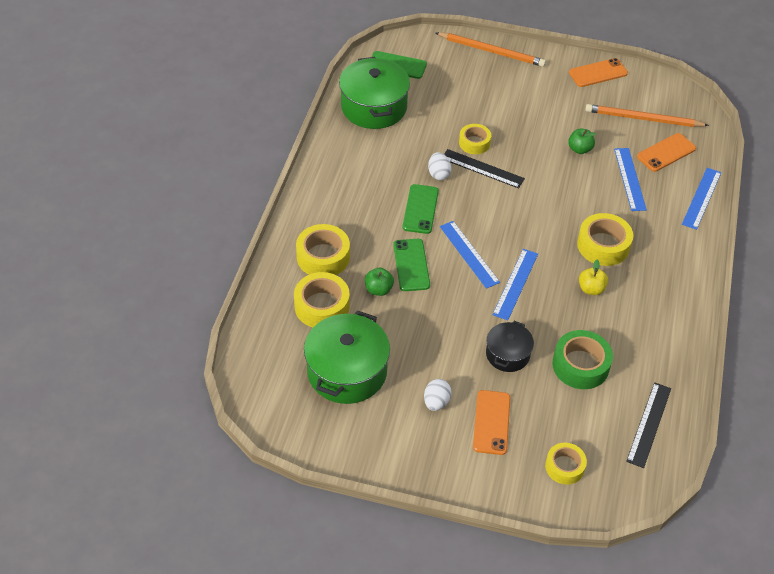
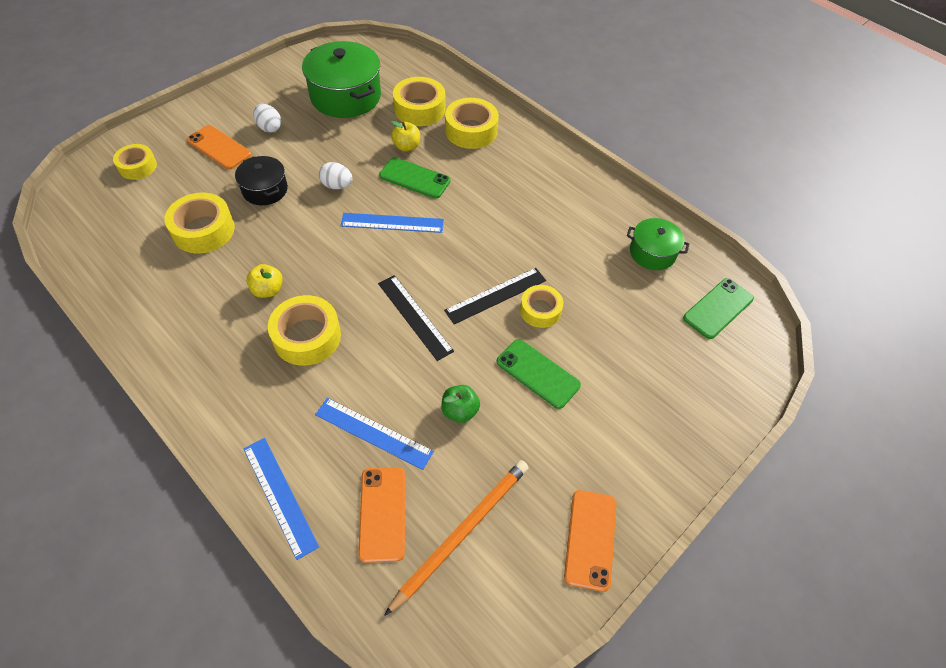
camera: 120 degrees right, 5 degrees up
green pot [339,57,410,129] -> green pot [627,218,689,270], size x0.57
green apple [365,268,394,296] -> yellow apple [391,121,420,151]
green phone [403,184,439,234] -> green phone moved to [496,339,581,409]
white egg [428,152,451,180] -> white egg moved to [319,162,352,189]
orange pencil [436,32,546,67] -> none
blue ruler [492,249,538,320] -> none
green tape [552,330,613,389] -> yellow tape [164,193,235,253]
black ruler [626,382,671,468] -> black ruler moved to [378,275,454,361]

